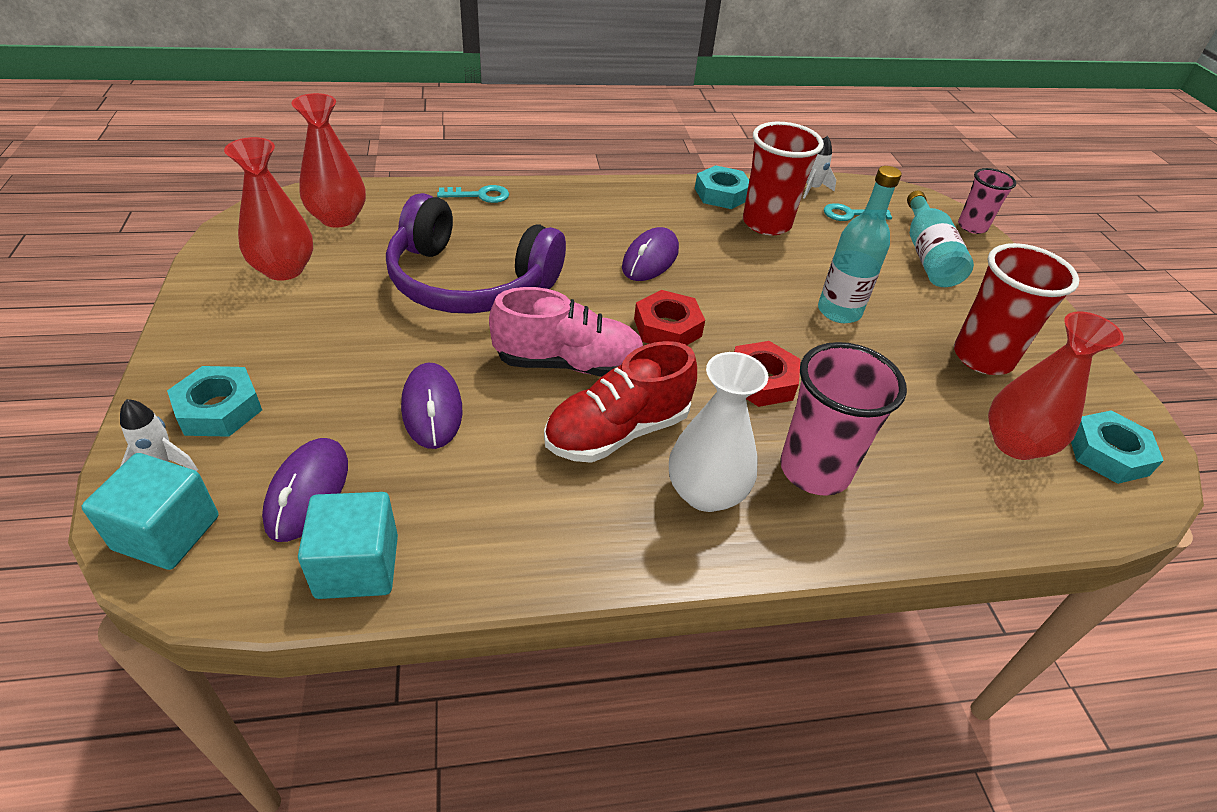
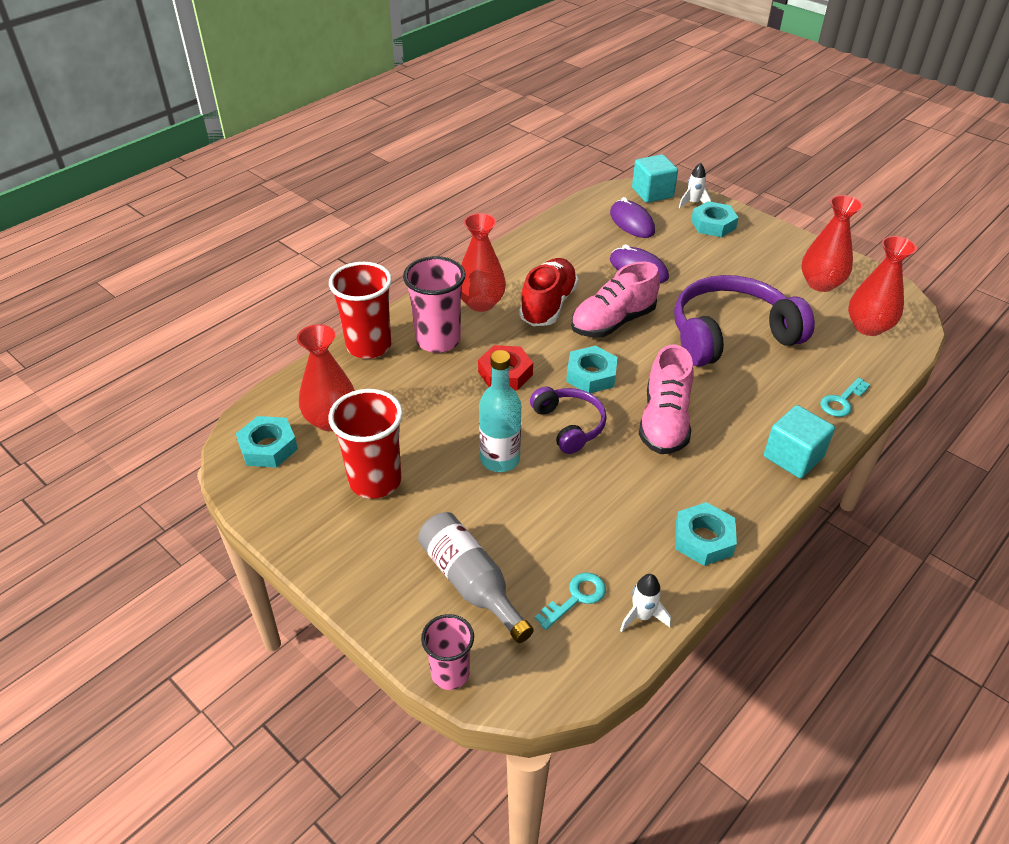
camera: 145 degrees right, 0 degrees up
turquoise cube [298,492,398,599] -> turquoise cube moved to [764,405,835,479]
purple mouse [622,227,679,281] -> pink shoe [639,344,694,454]
red nut [634,290,705,345] -> turquoise nut [566,346,618,393]
white vase [669,352,768,512] -> red vase [461,213,506,312]
red cup [743,122,824,235] -> red cup moved to [329,262,392,359]
turquoise bottle [907,191,974,287] -> grey bottle [418,512,534,643]
none -> purple headphones [530,386,607,454]

